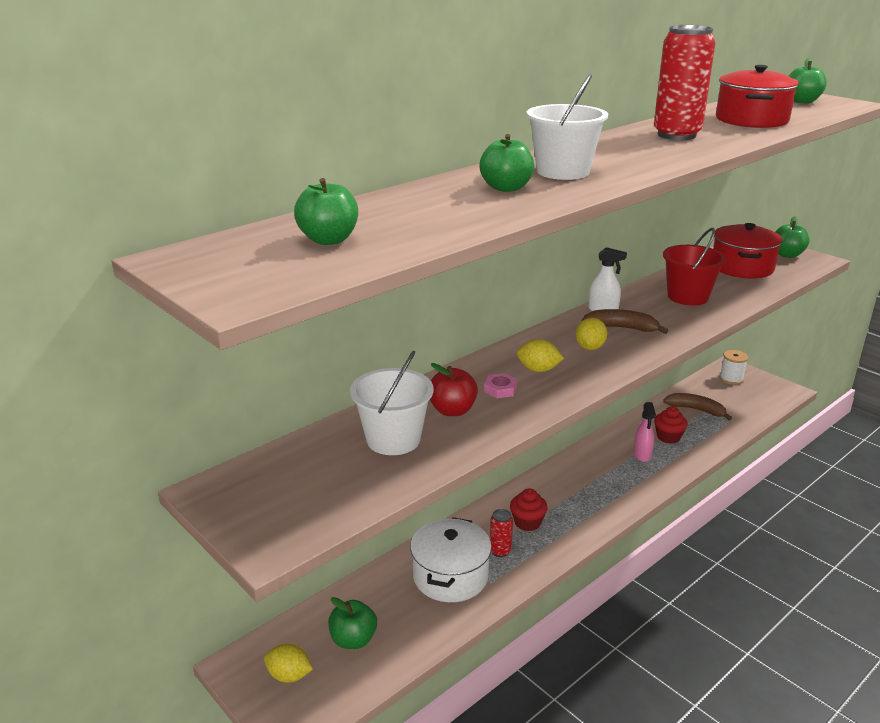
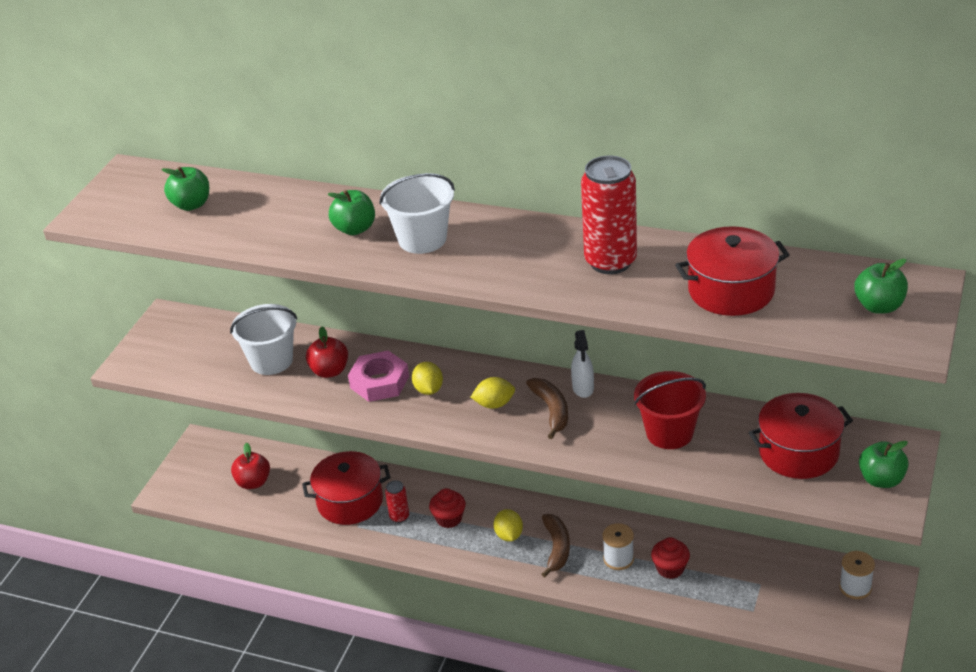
camera: 65 degrees right, 10 degrees up
yellow lemon [264,644,313,683] -> yellow lemon moved to [494,509,523,542]
green apple [328,597,377,649] -> red apple [231,442,270,489]
white pot [410,517,492,602] -> red pot [302,451,390,525]
pink nut [484,373,518,398] -> pink nut [348,350,409,402], size x1.94
pink spray bottle [633,402,656,462] -> white spool [602,523,634,570]
brown banana [663,393,732,421] -> brown banana moved to [542,514,570,577]

